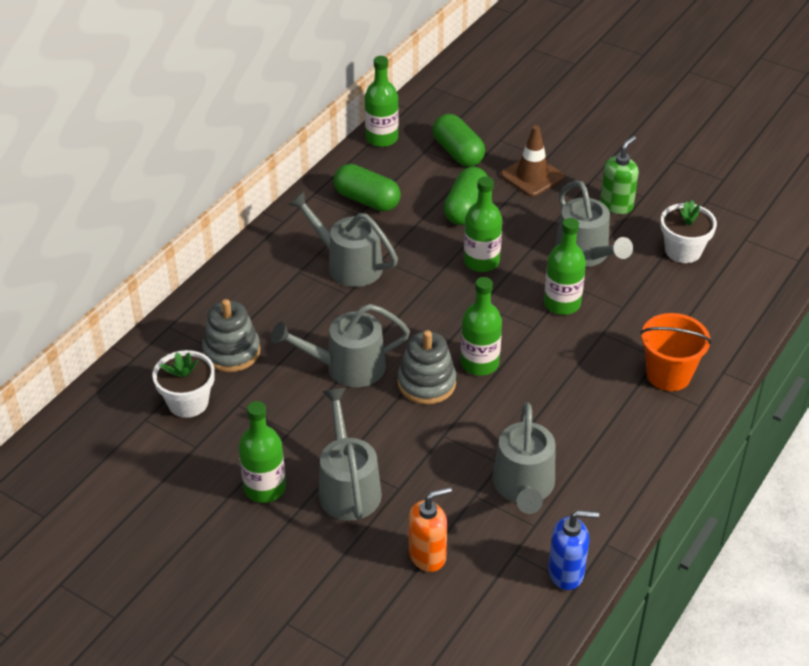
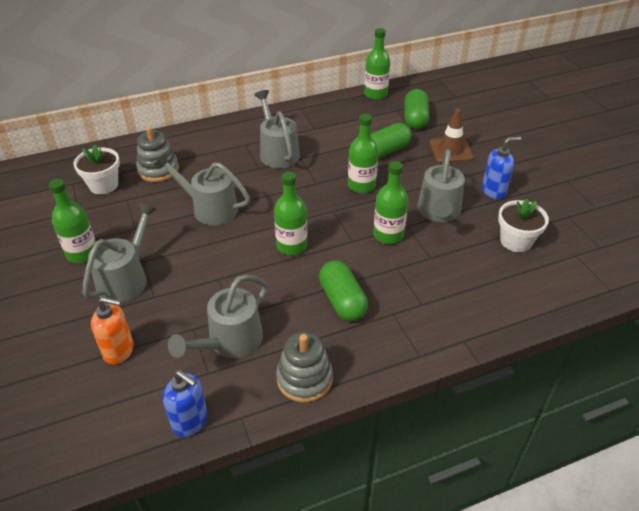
camera: 35 degrees right, 0 degrees up
green capsule [334,164,401,211] -> green capsule moved to [319,261,368,321]
grey stacking toy [398,330,456,404] -> grey stacking toy moved to [276,332,333,402]
green soap dispenser [600,136,639,214] -> blue soap dispenser [482,137,521,199]
orange bucket [640,313,712,391] -> none

